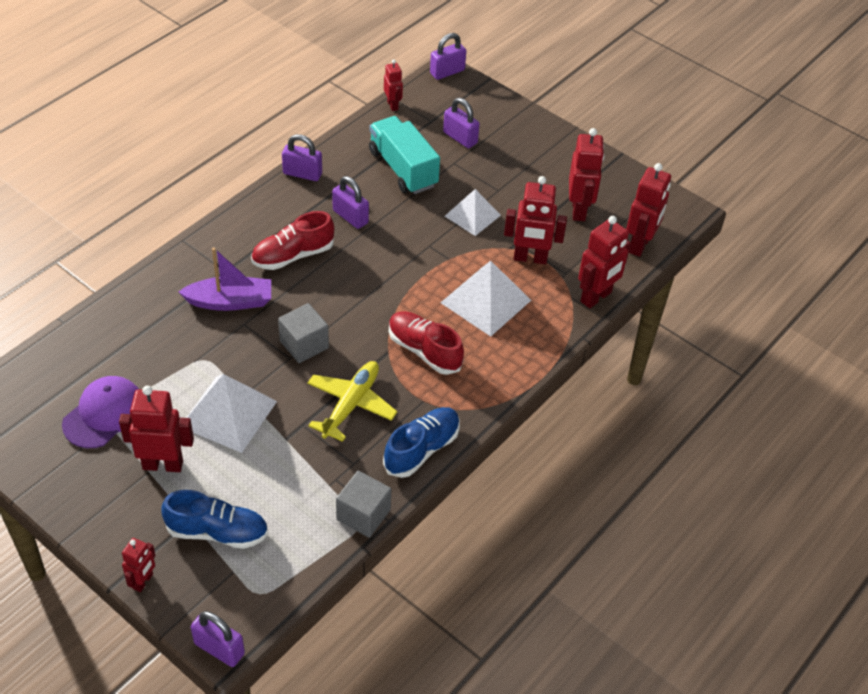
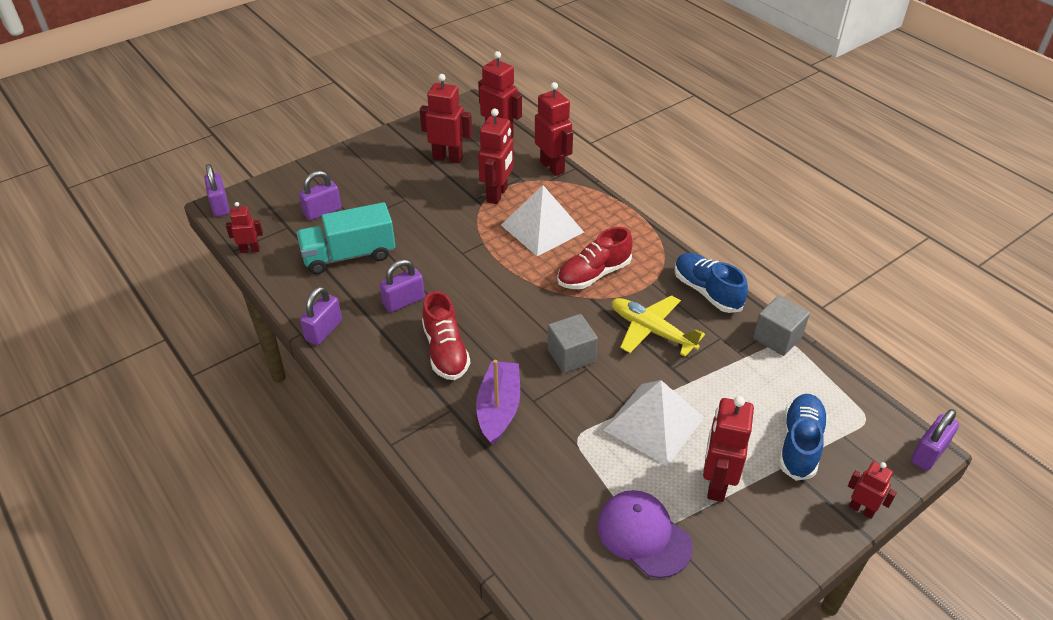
camera: 75 degrees left, 5 degrees down
white pyramid [445,189,501,236] -> none

